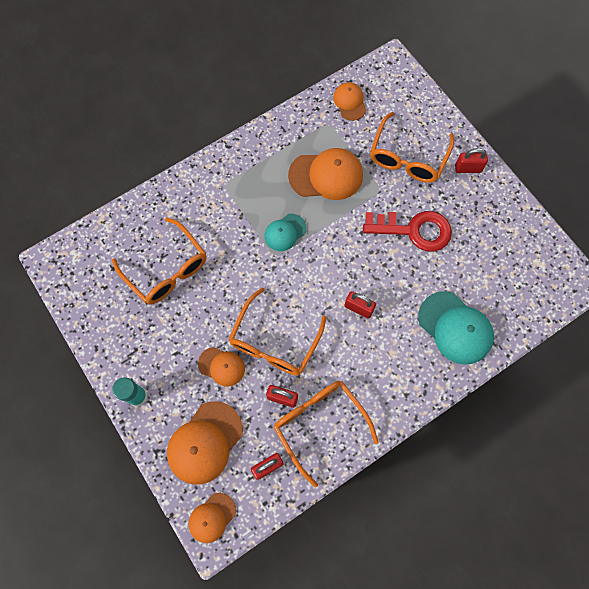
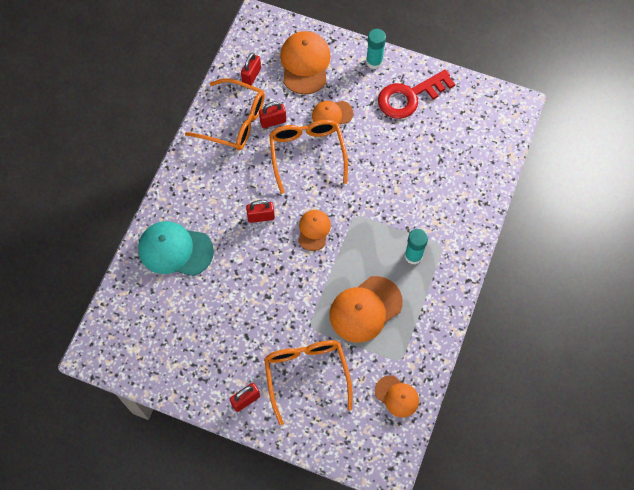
camera: 145 degrees right, 5 degrees down
orange glasses [112,217,207,305] -> none
orange cap [188,493,236,543] -> orange cap moved to [299,210,331,251]
turquoise cap [265,214,307,251] -> none
red key [363,211,452,252] -> red key moved to [378,69,455,119]
none -> turquoise glue stick [405,229,428,264]

